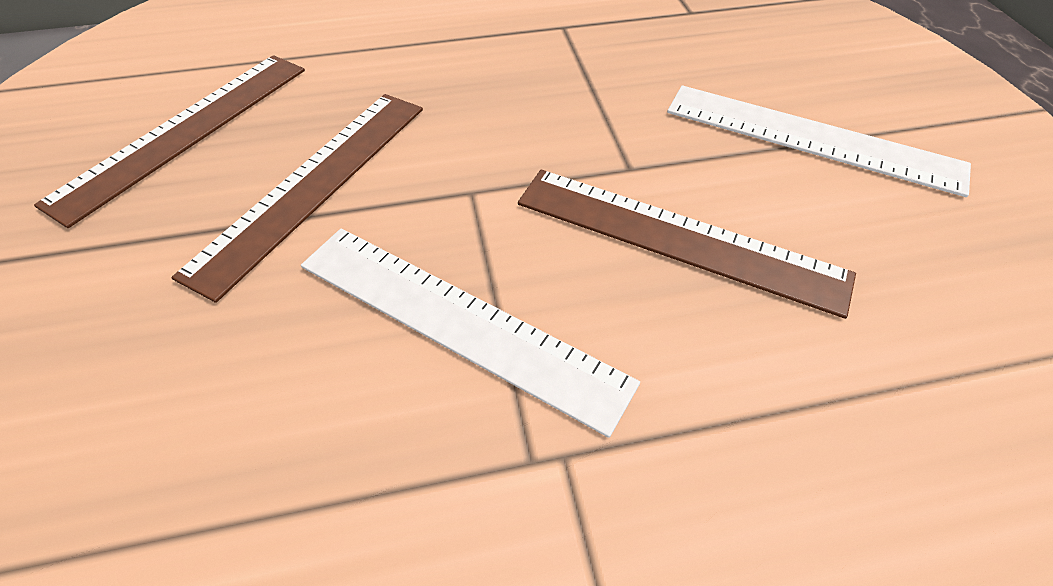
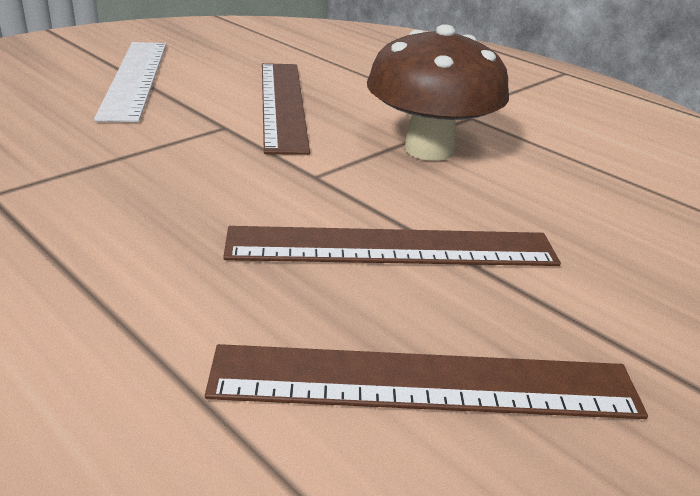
camera: 125 degrees left, 20 degrees down
white ruler [301,228,640,438] -> brown mushroom [367,24,509,161]

